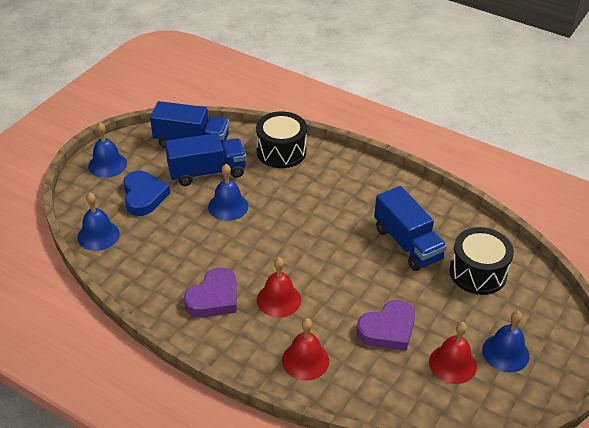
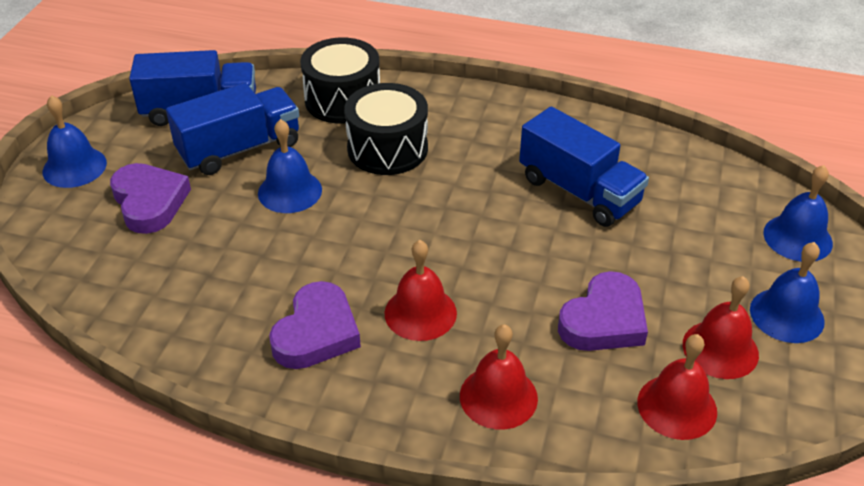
camera: 15 degrees left, 0 degrees up
blue bell [77,193,120,251] -> blue bell moved to [763,165,833,262]
blue heart [123,171,170,216] -> purple heart [110,163,191,234]
black drum [449,227,514,295] -> black drum moved to [344,83,428,175]
none -> red bell [637,334,717,440]

